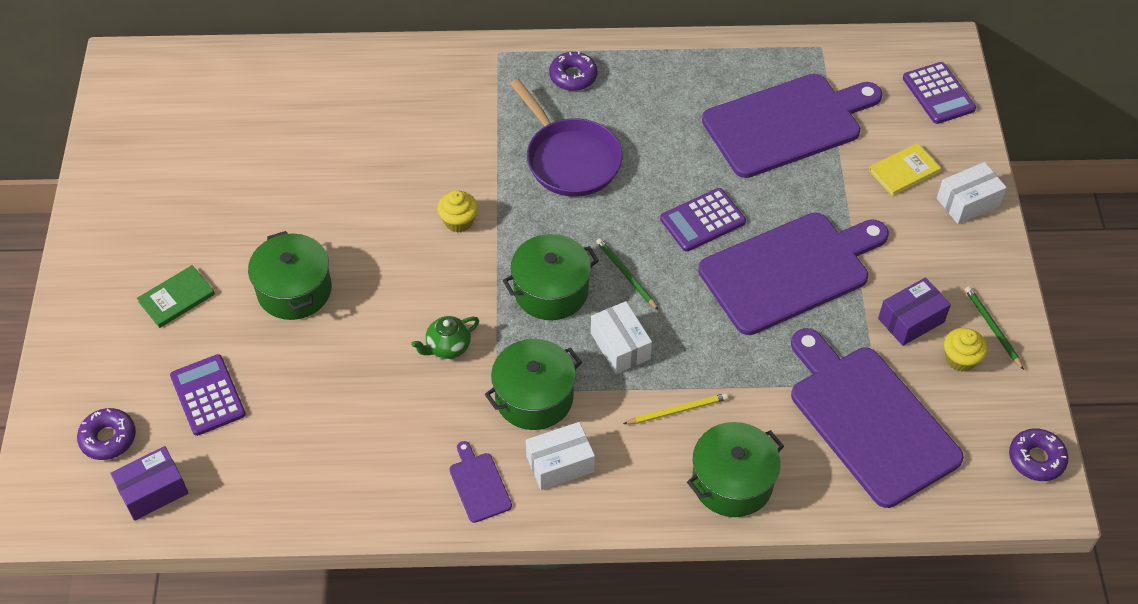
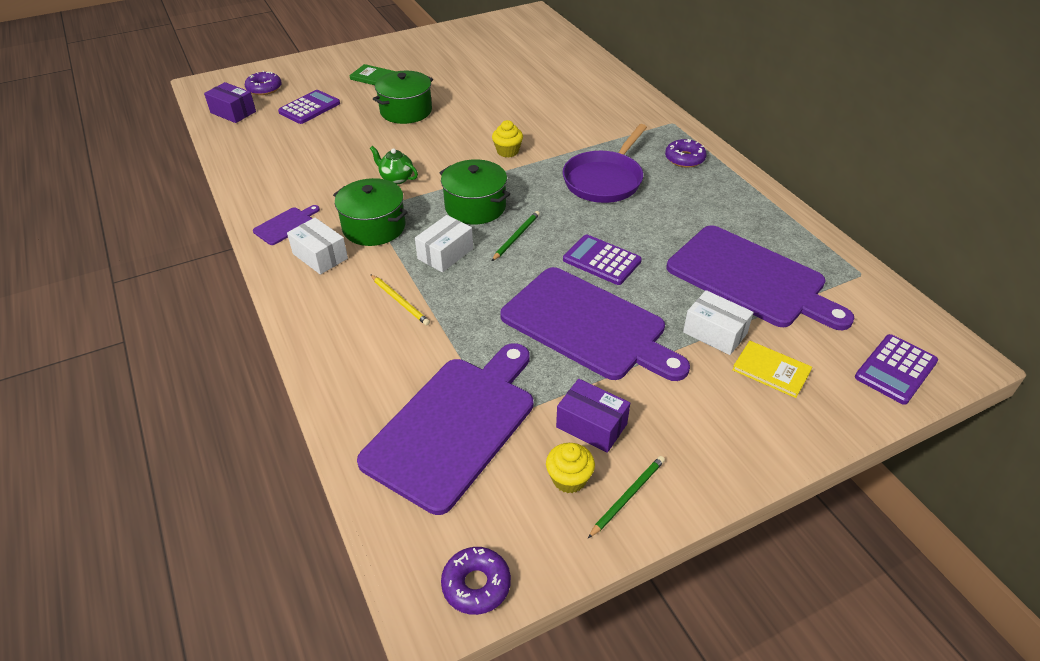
camera: 65 degrees right, 10 degrees down
green pot [687,422,784,517] -> none
white box [937,162,1007,224] -> white box moved to [683,290,754,355]

